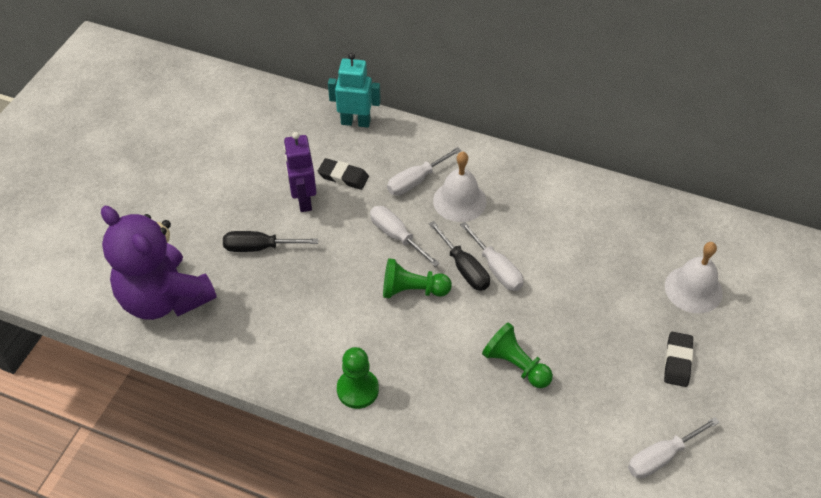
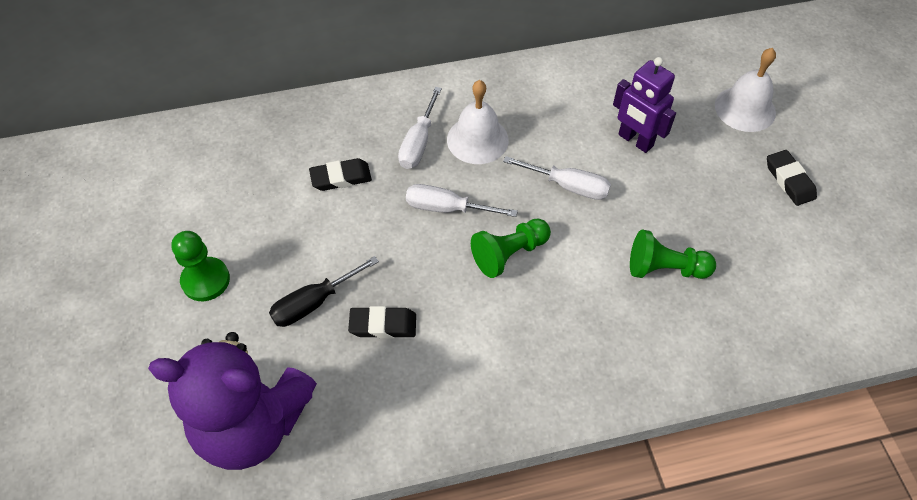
camera: 35 degrees left, 5 degrees up
purple robot [284,132,317,212] -> purple robot moved to [613,57,676,153]
turquoise robot [328,53,381,128] -> none
green pawn [337,347,379,409] -> green pawn moved to [171,231,230,301]
black screwdriver [429,221,490,291] -> none
white screwdriver [628,417,720,478] -> none
none -> black eraser [348,306,416,338]

